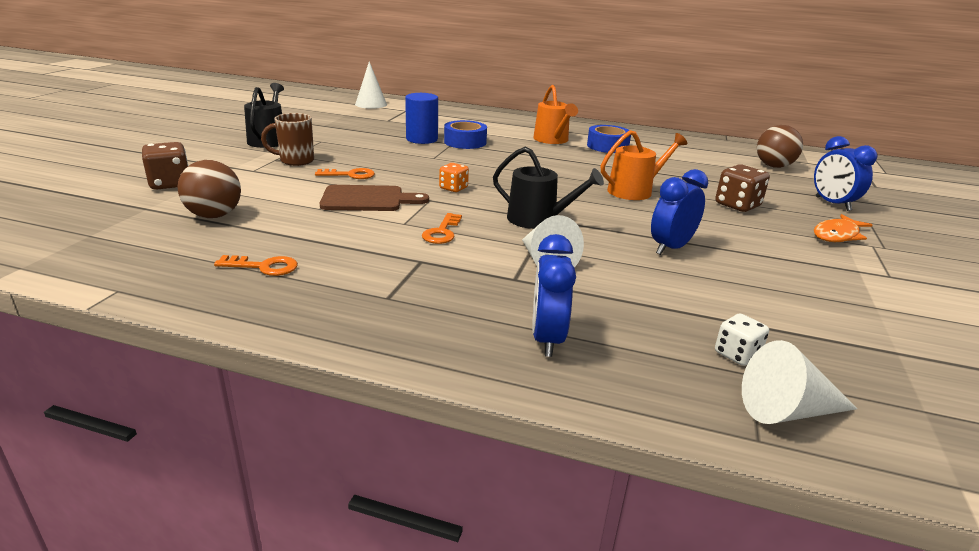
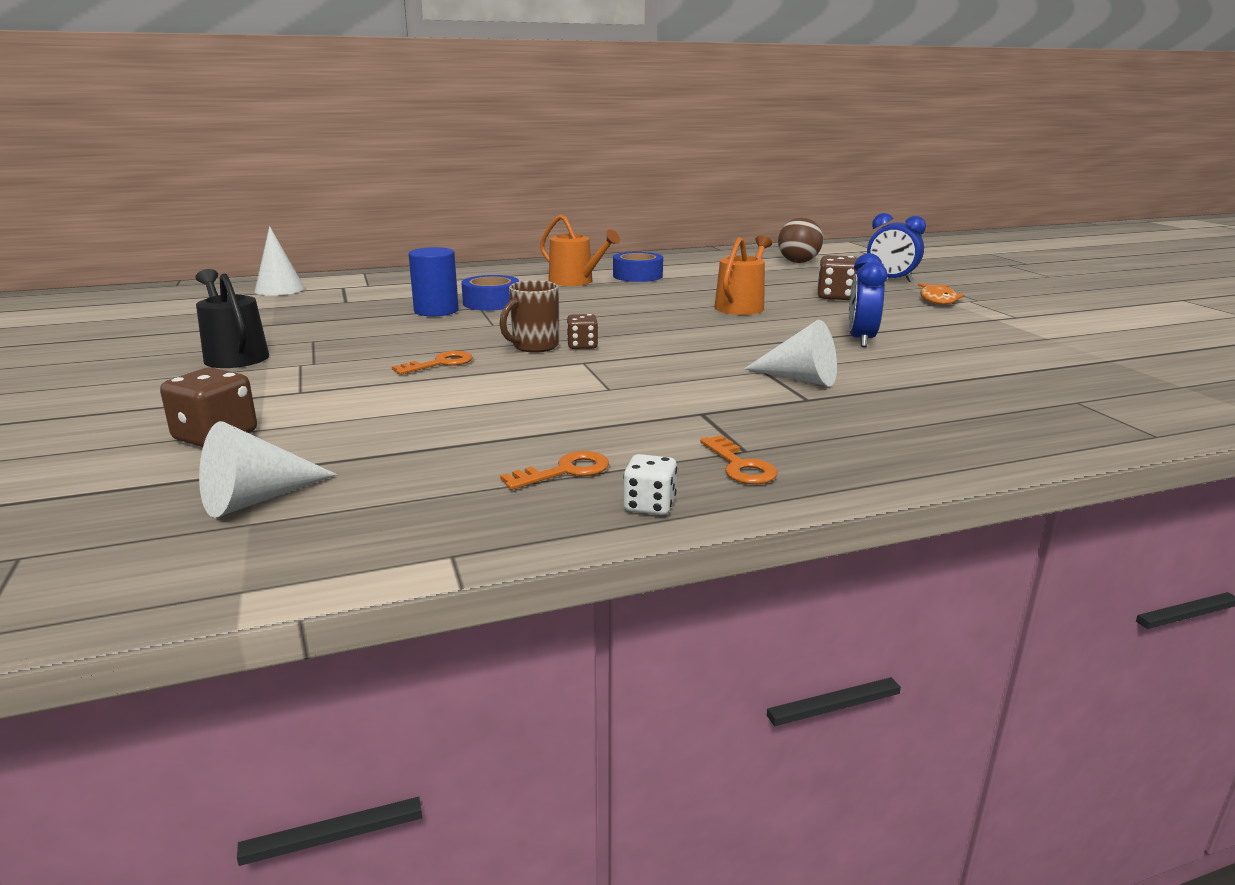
camera: 35 degrees left, 5 degrees down
brown ball [177,160,241,218] -> none
brown mug [261,113,314,166] -> brown mug moved to [500,280,559,353]
brown cutting board [320,185,429,211] -> none
orange key [422,213,462,244] -> orange key moved to [700,435,777,484]
orange dice [439,163,469,192] -> brown dice [567,314,598,349]
black watering can [493,147,604,229] -> none
blue clock [532,234,576,357] -> none
white dice [715,313,769,366] -> white dice moved to [623,454,677,515]
white cone [742,340,857,424] -> white cone moved to [199,421,337,518]

